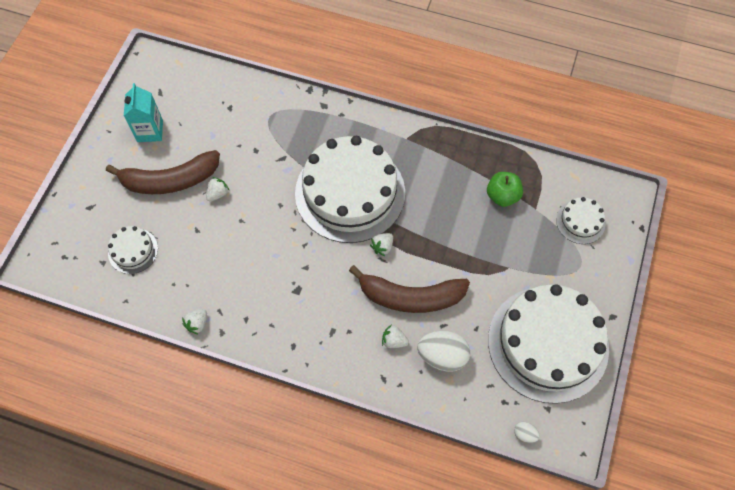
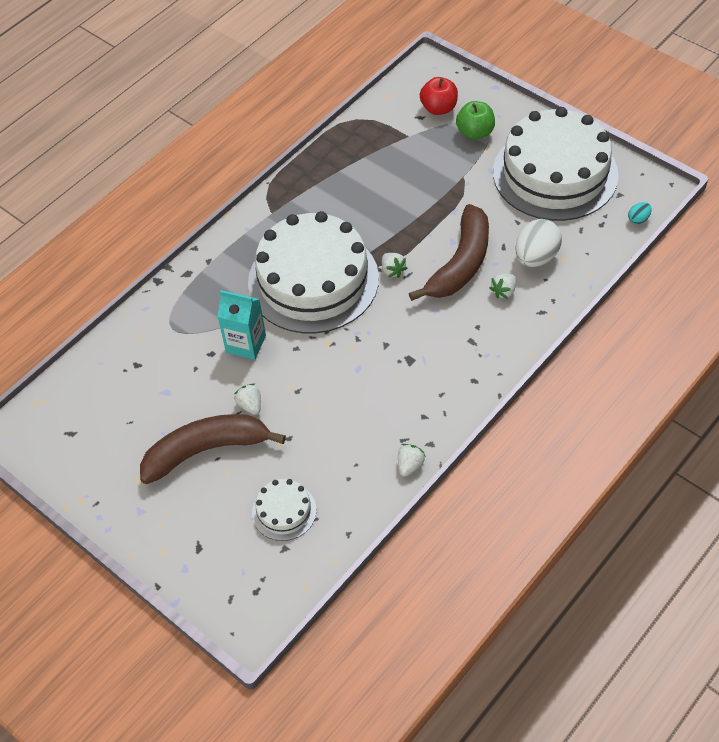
camera: 65 degrees left, 10 degrees down
brown banana [106,150,220,194] -> brown banana turned 120 degrees counterclockwise [140,414,286,484]
turquoise carton [124,83,163,142] -> turquoise carton moved to [217,290,266,360]
white strawberry [182,309,207,335] -> white strawberry turned 120 degrees counterclockwise [398,444,426,476]
green apple [487,172,523,207] -> green apple moved to [456,101,495,140]
white egg [514,422,540,443] -> turquoise egg [628,202,652,224]
white cake [556,197,605,244] -> red apple [420,77,458,115]

